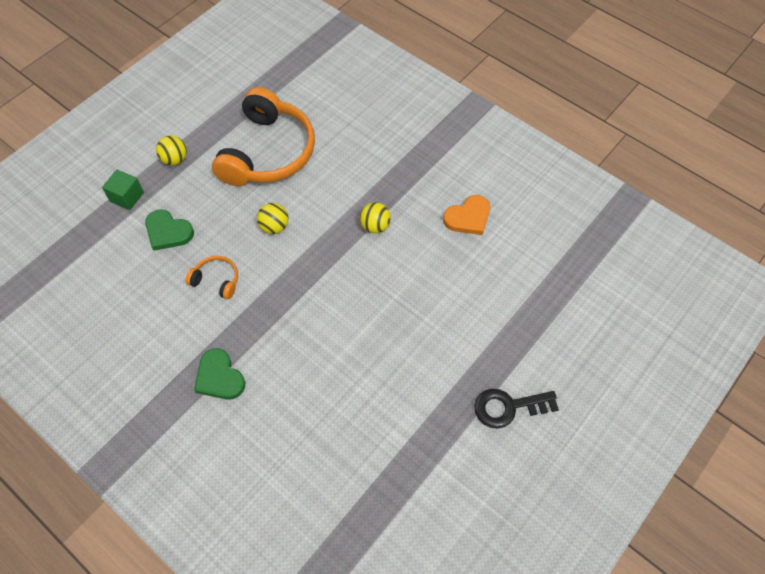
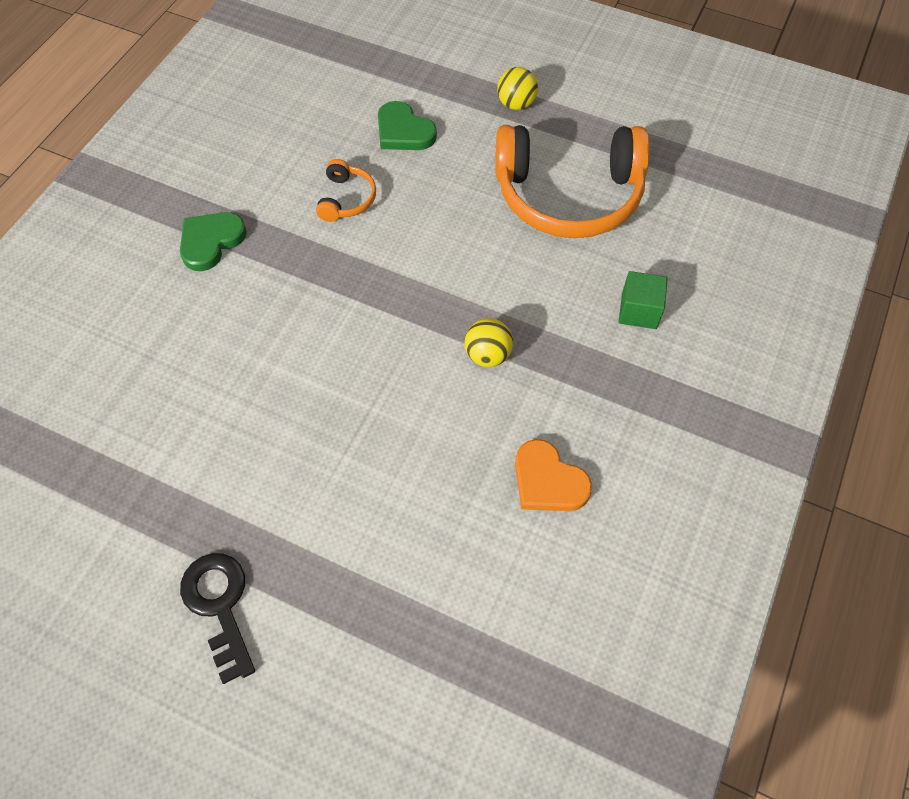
camera: 75 degrees right, 0 degrees up
green cube [102,170,144,210] -> green cube moved to [619,271,668,329]
green heart [145,209,194,251] -> green heart turned 60 degrees counterclockwise [378,101,437,150]
yellow ball [257,203,289,234] -> none

